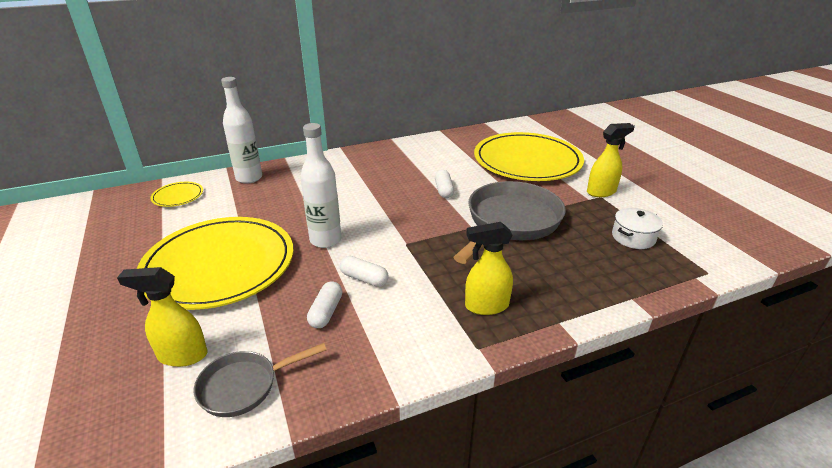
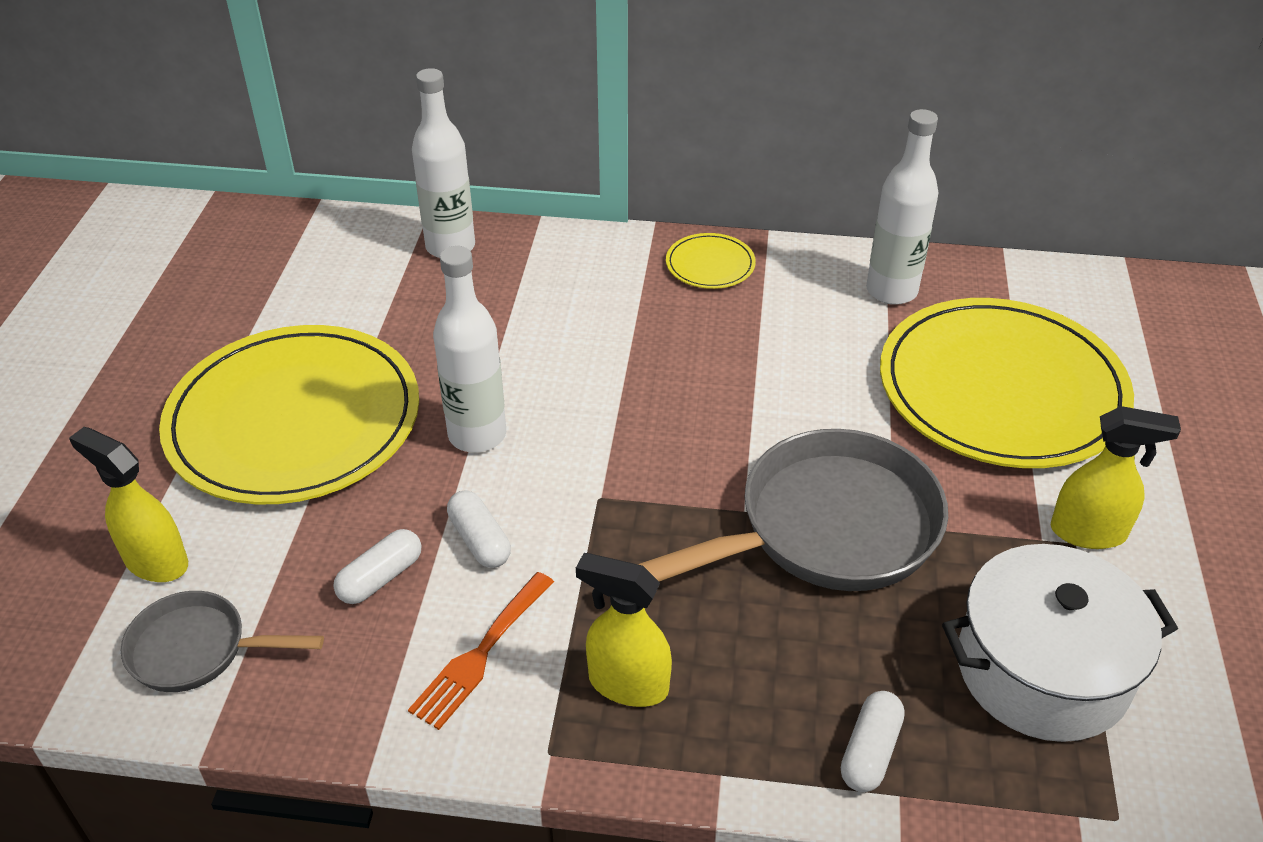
camera: 30 degrees right, 10 degrees up
yellow plate [150,182,203,207] -> yellow plate moved to [666,233,756,289]
white capsule [435,170,454,198] -> white capsule moved to [841,691,905,792]
white pot [612,208,663,249] -> white pot [942,544,1178,742], size x1.85
none -> orange fork [408,572,554,730]
none -> white bottle [866,109,938,305]

